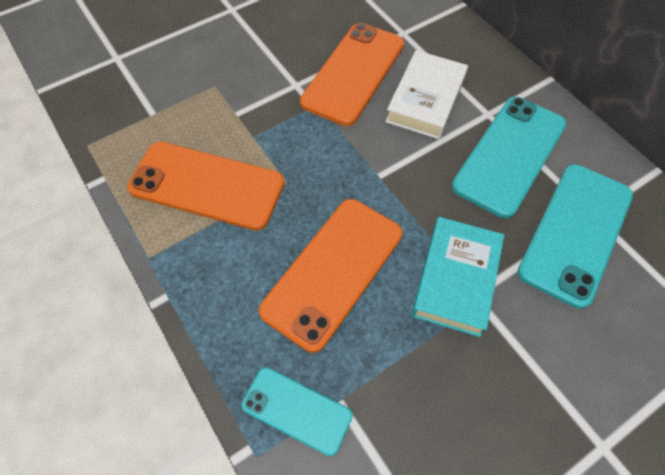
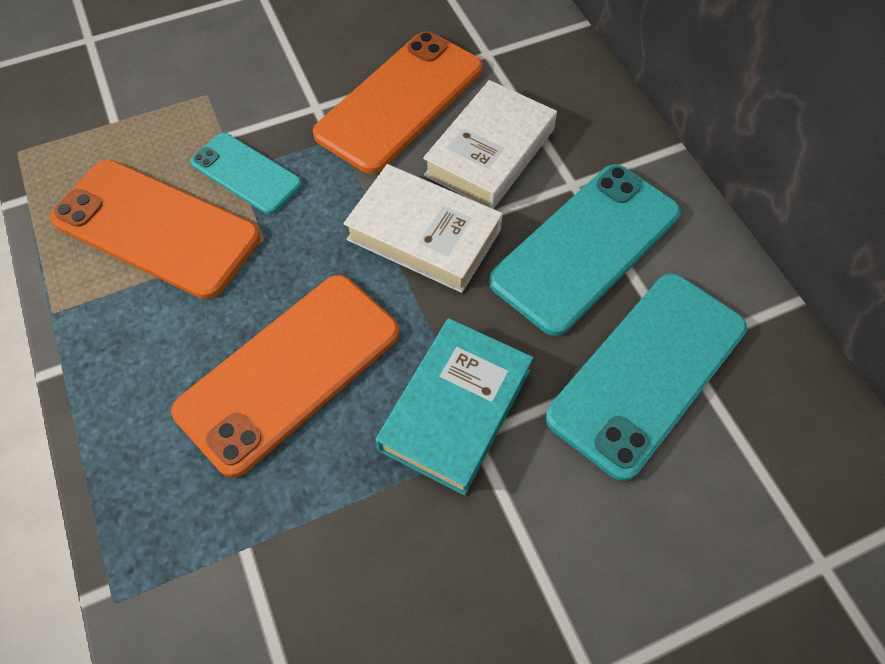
camera: 10 degrees right, 0 degrees up
turquoise phone [242,367,353,456] -> turquoise phone moved to [190,133,302,214]
none -> white book [343,164,503,293]

